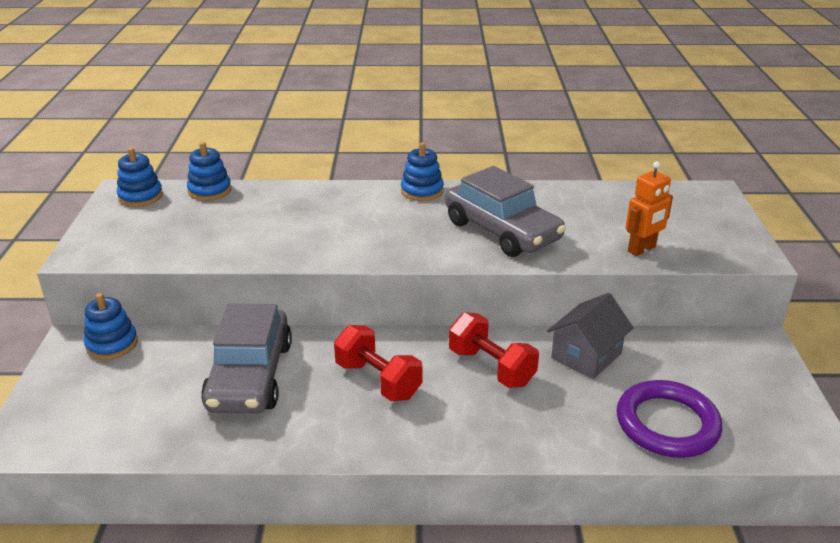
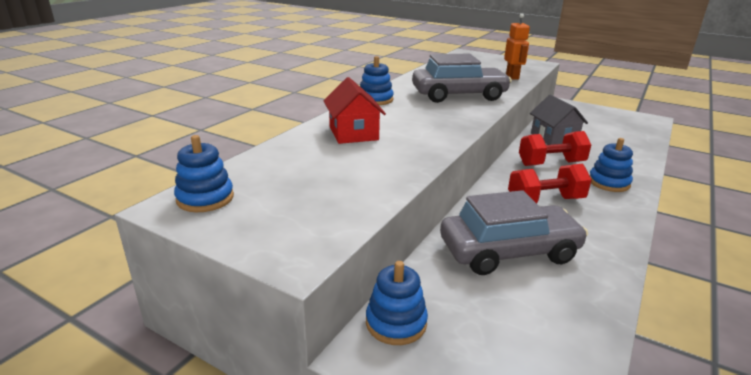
camera: 60 degrees left, 5 degrees down
blue stacking toy [187,142,232,201] -> blue stacking toy moved to [589,138,633,192]
grey car [201,304,292,413] -> grey car turned 45 degrees counterclockwise [440,190,588,275]
purple ring [617,380,723,458] -> none
none -> red house [324,77,386,144]

